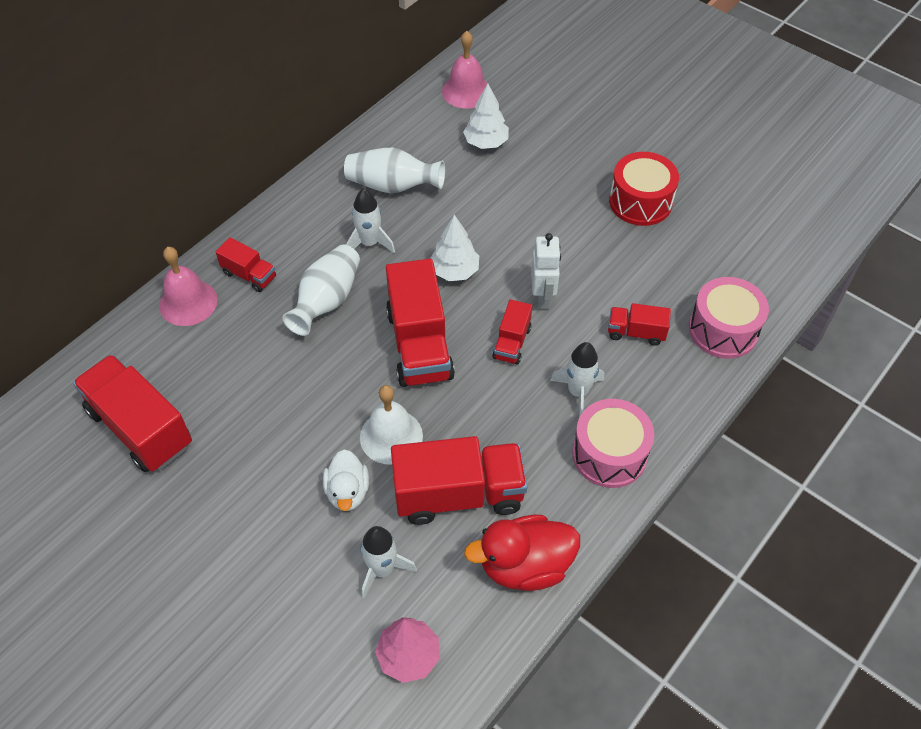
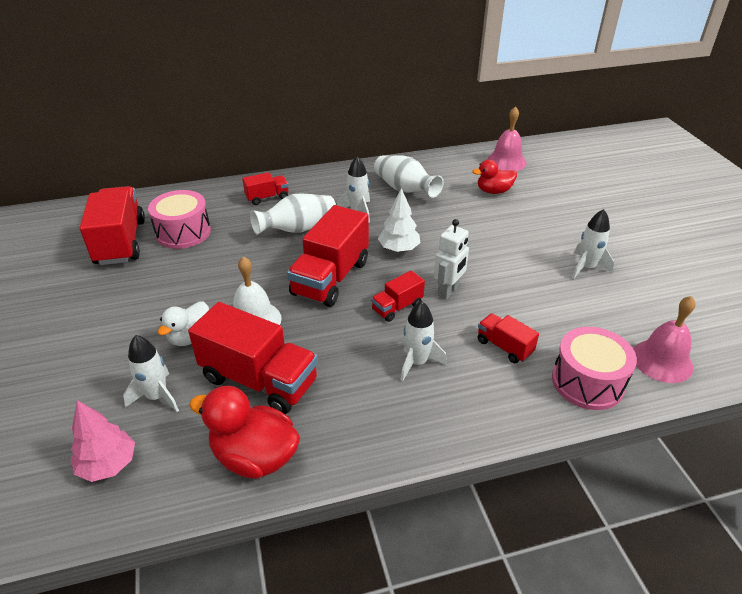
camera: 35 degrees right, 15 degrees down
pink bell [159,247,218,326] -> pink bell moved to [633,296,696,383]
red truck [216,237,276,292] -> red truck turned 90 degrees counterclockwise [242,172,289,205]
white tree [463,84,509,149] -> red duck [472,160,517,194]
pink drum [572,399,654,488] -> pink drum moved to [148,190,211,249]
red drum [609,152,679,226] -> white rocket [572,209,614,279]

